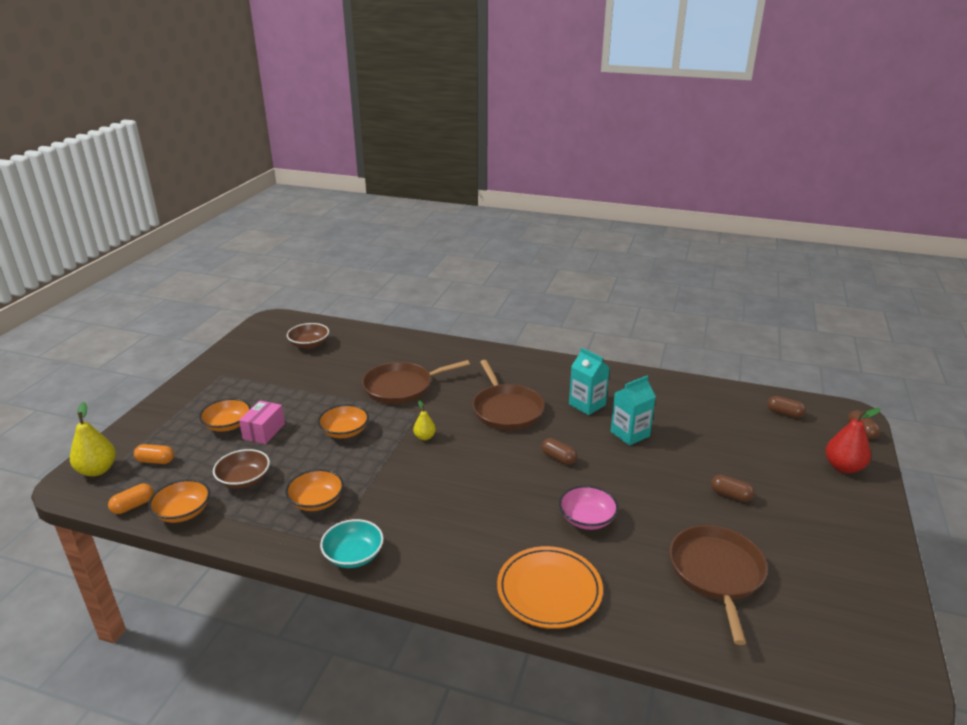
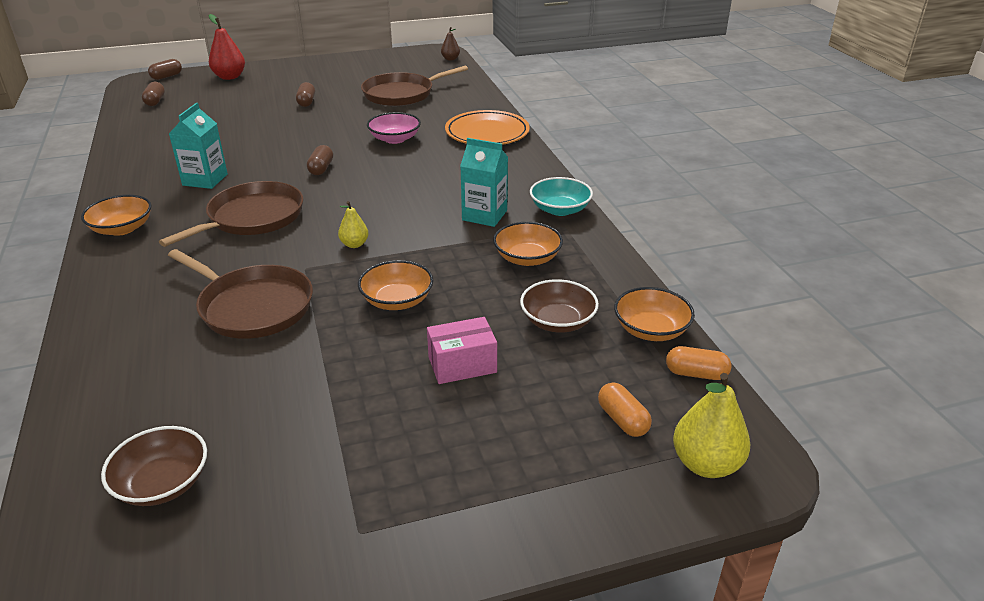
camera: 125 degrees left, 5 degrees up
orange bowl [199,398,251,432] -> orange bowl moved to [81,195,152,236]
turquoise carton [611,376,656,446] -> turquoise carton moved to [460,138,508,227]
none -> brown pear [441,27,460,61]

